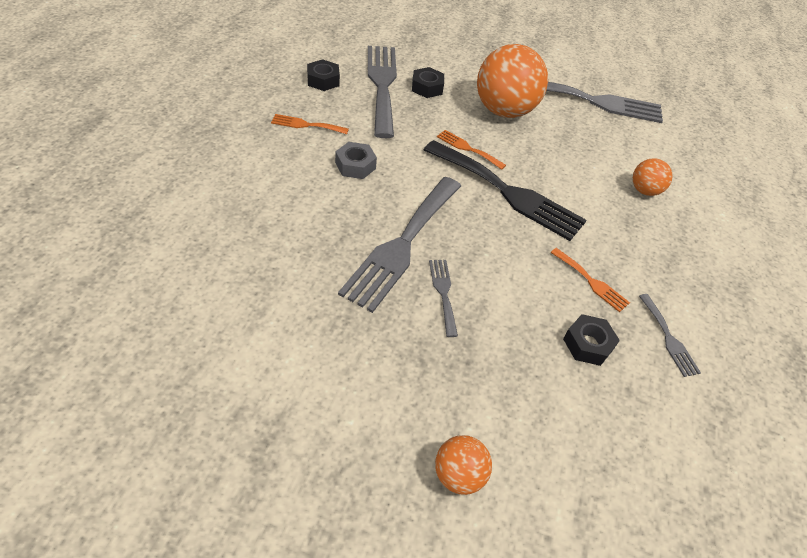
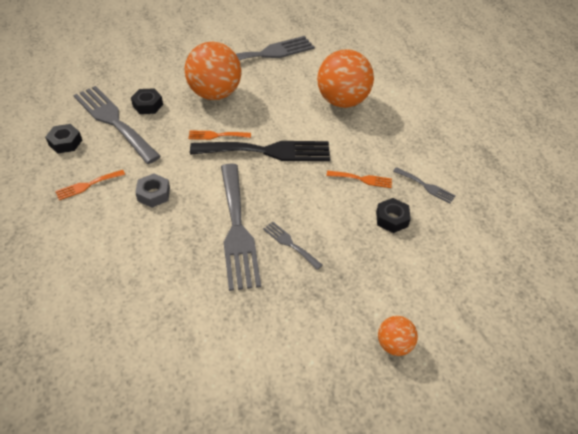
camera: 35 degrees left, 0 degrees up
orange ball [633,158,673,196] -> orange ball [317,50,374,108], size x2.05

